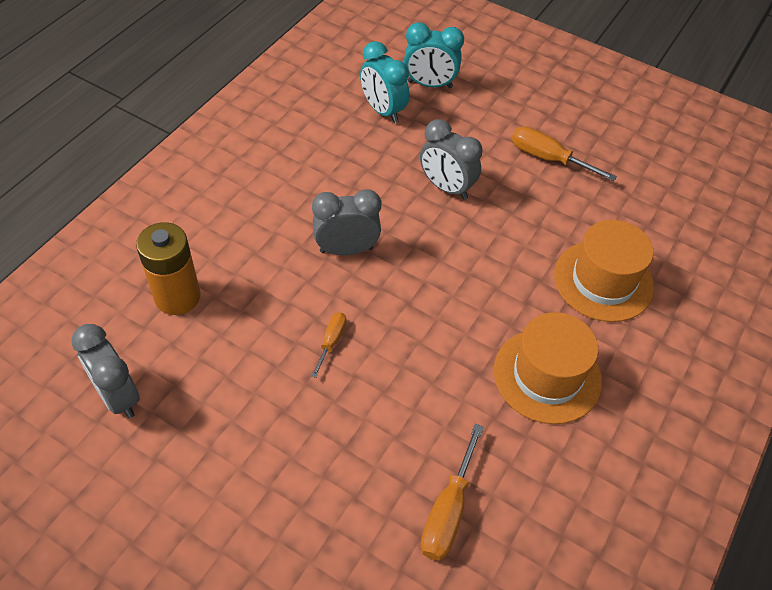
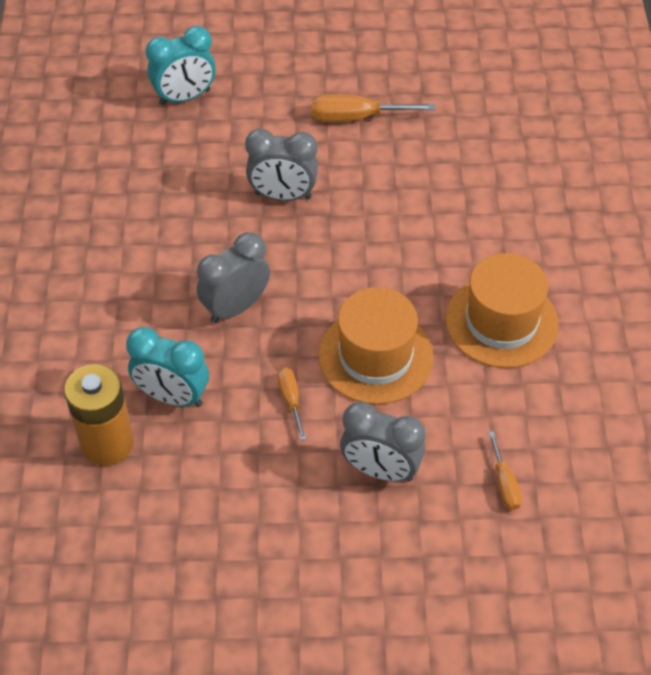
camera: 30 degrees left, 0 degrees up
grey clock [72,324,140,418] -> grey clock moved to [340,402,425,482]
turquoise clock [360,41,409,123] -> turquoise clock moved to [126,327,209,407]
orange screwdriver [420,424,484,561] -> orange screwdriver [488,431,522,510], size x0.58
orange hat [554,220,654,322] -> orange hat moved to [318,287,433,404]

